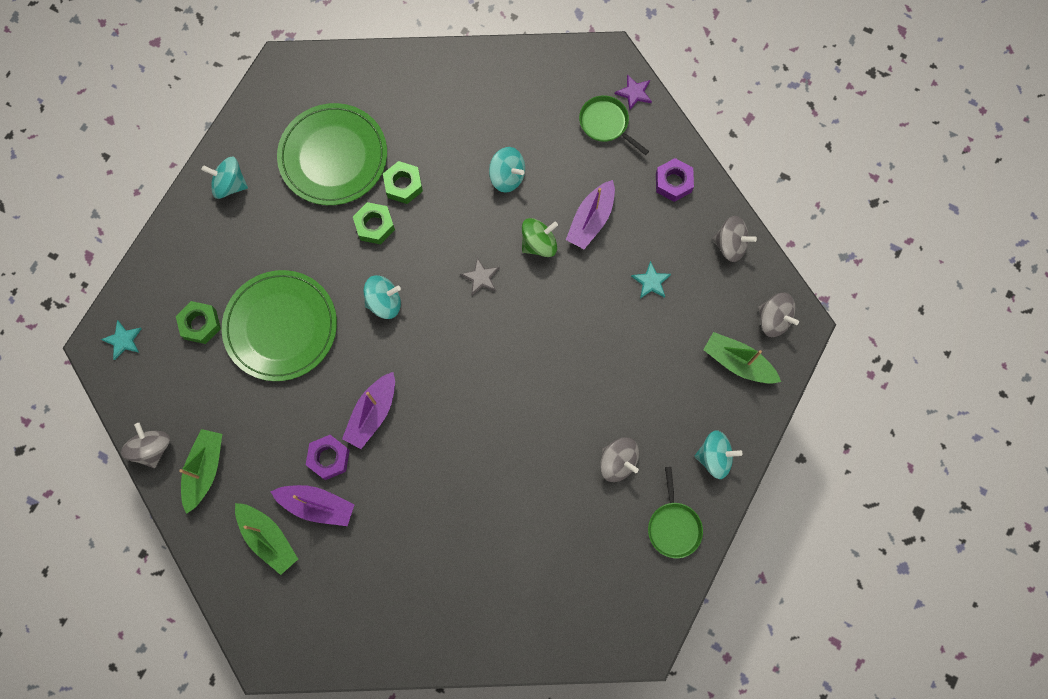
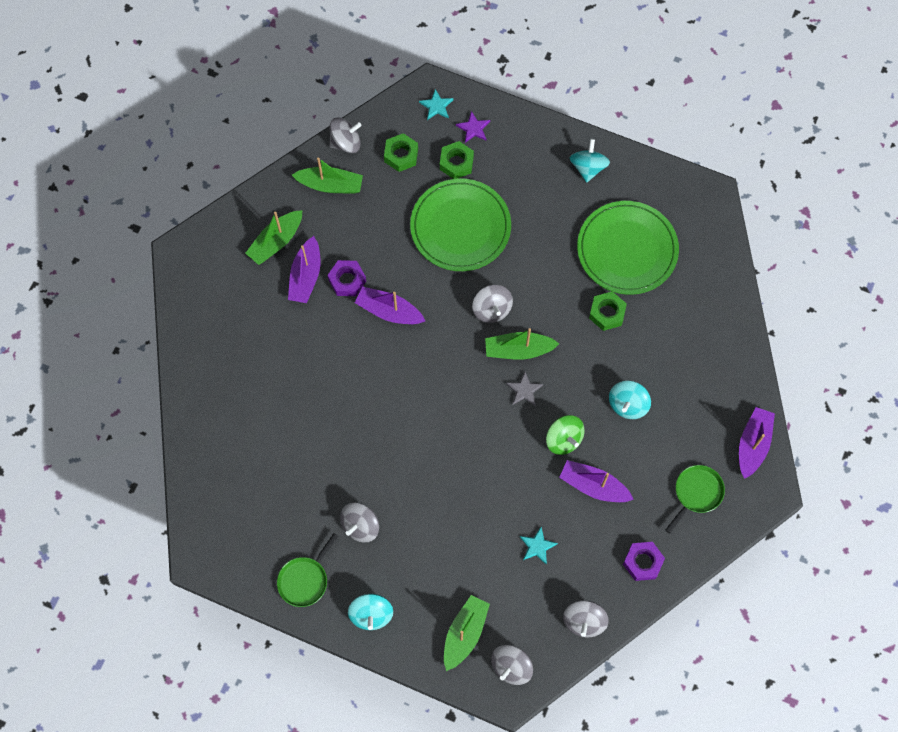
camera: 85 degrees right, 5 degrees down
green nut [353,202,395,244] -> green nut moved to [384,133,418,172]
turquoise spinning top [364,275,401,319] -> grey spinning top [472,285,513,323]
purple star [615,74,652,111] -> purple star moved to [456,111,490,143]
green pan [648,467,703,558] -> green pan turned 45 degrees counterclockwise [277,533,338,607]
none -> green boat [485,328,559,360]
none -> purple boat [739,407,775,479]

